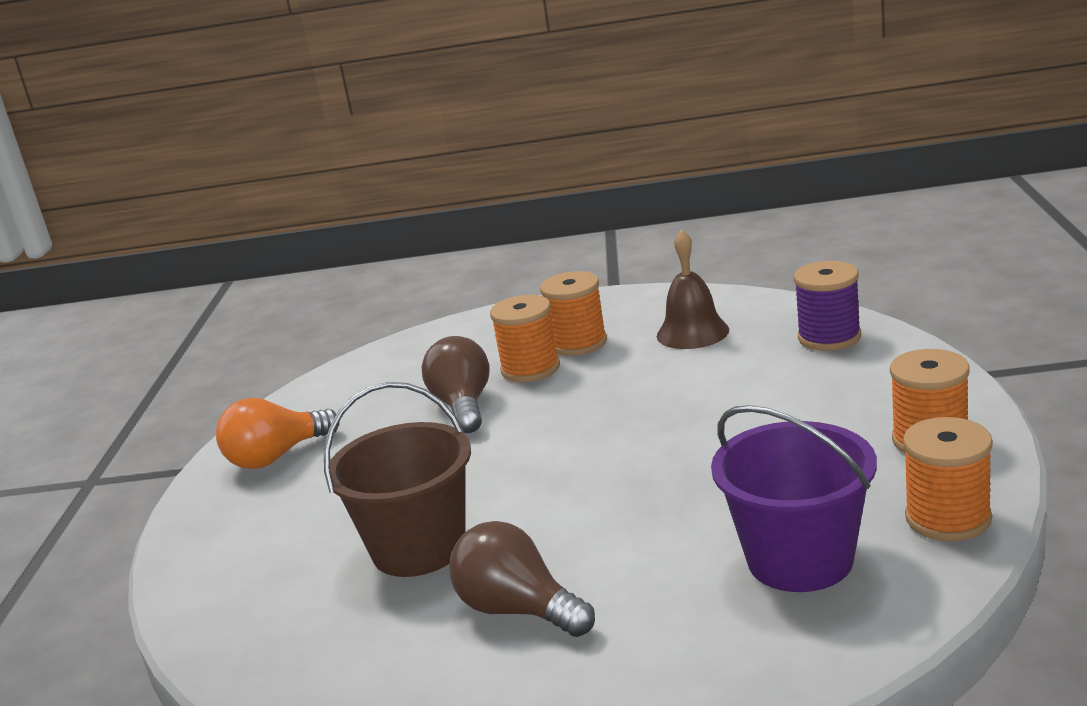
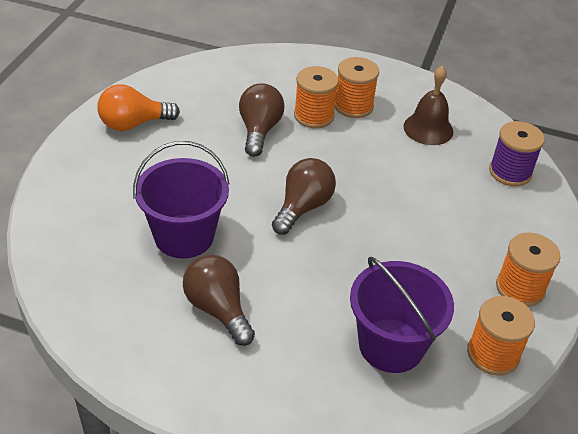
camera: 10 degrees right, 20 degrees up
brown bucket [324,382,471,577] -> purple bucket [133,141,229,259]
none -> brown light bulb [272,158,336,235]

